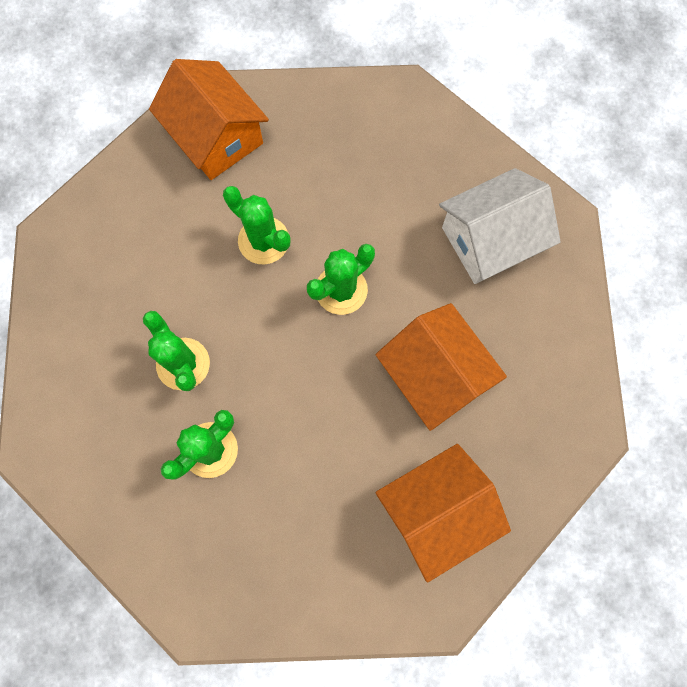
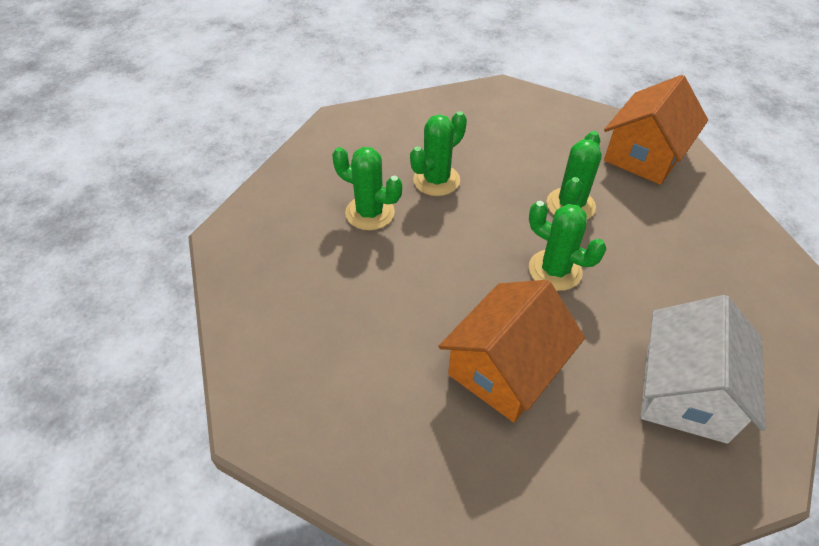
camera: 75 degrees right, 25 degrees down
orange house [376,444,511,582] -> none
white house [439,168,561,284] -> white house turned 60 degrees clockwise [641,295,765,444]

